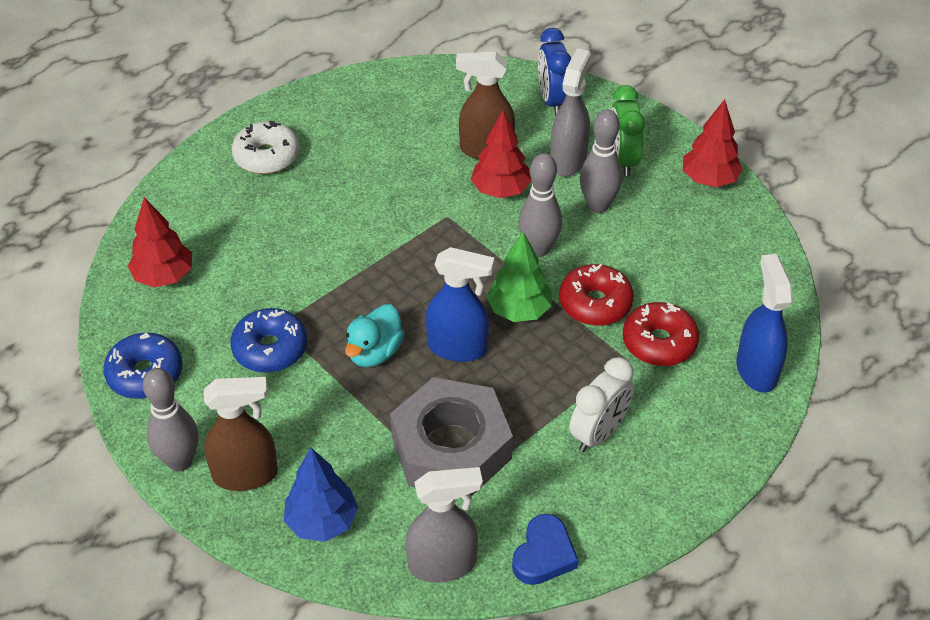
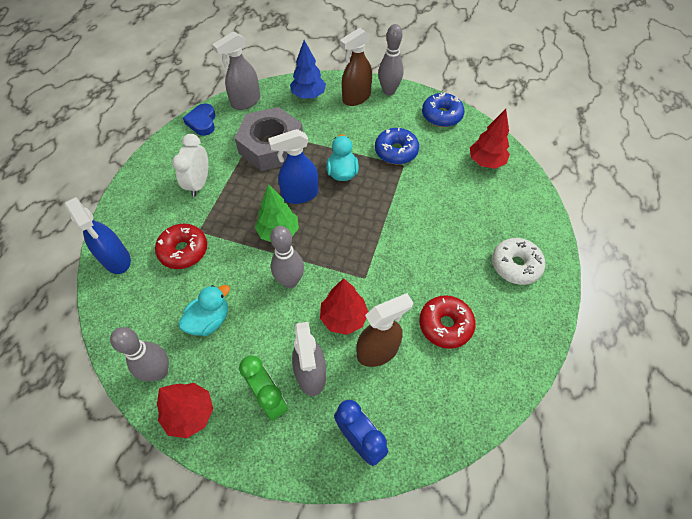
camera: 150 degrees right, 10 degrees up
red donut [559,264,634,326] -> red donut moved to [419,295,476,349]
grey bowling pin [580,110,622,213] -> grey bowling pin moved to [110,327,169,381]
none -> turquoise duck [178,285,230,336]

